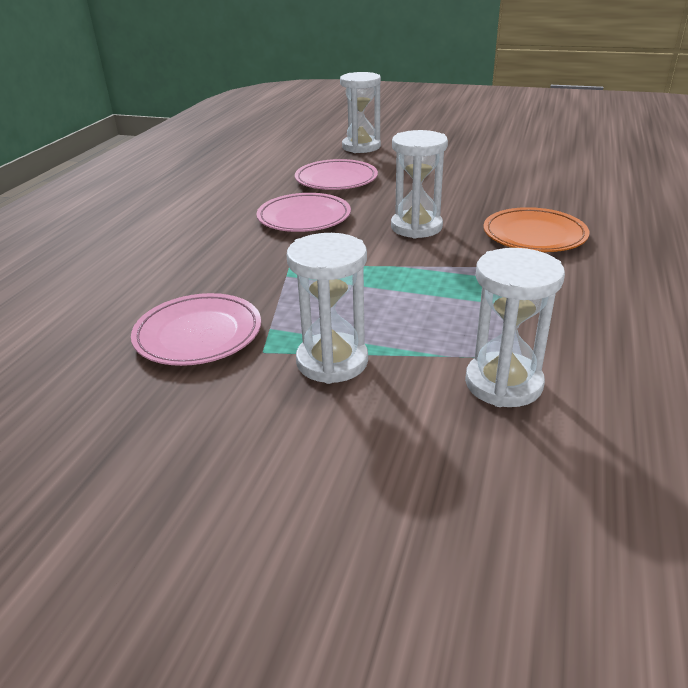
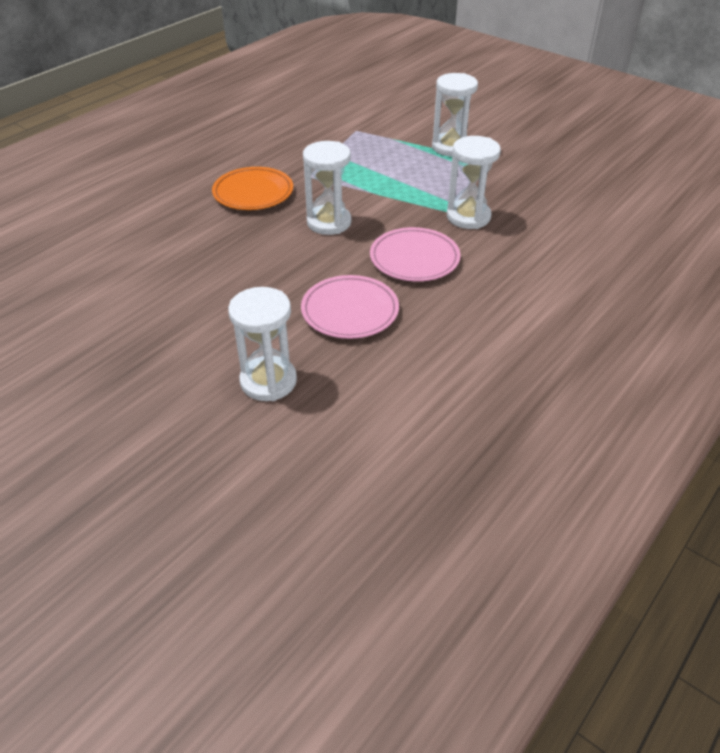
camera: 160 degrees left, 10 degrees up
pink plate [131,293,261,366] -> none
white hourglass [465,248,565,407] -> white hourglass moved to [447,136,501,229]

